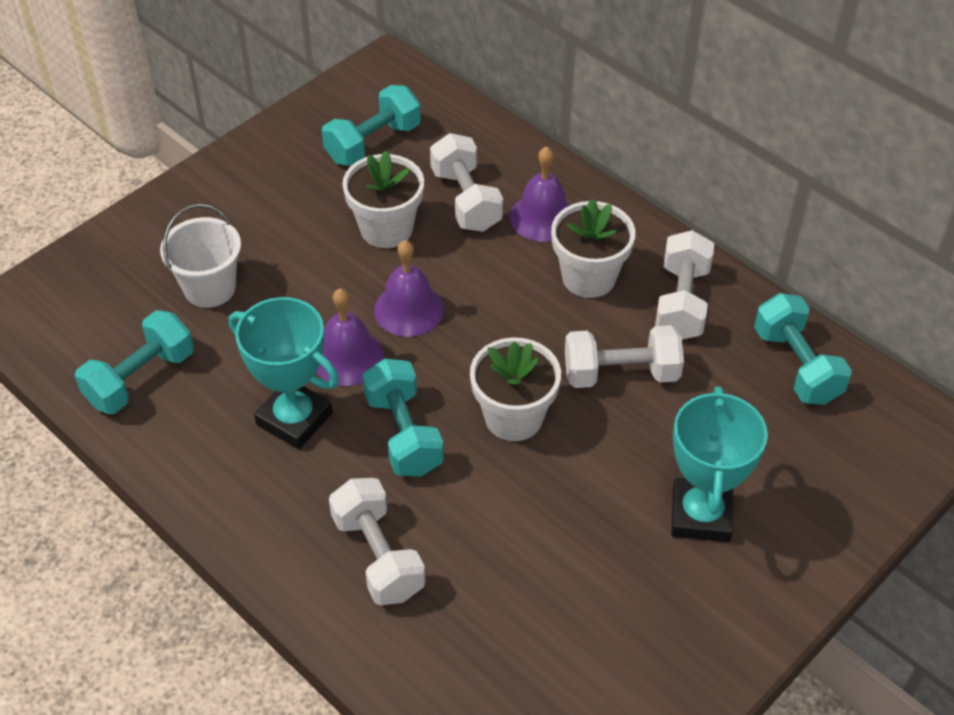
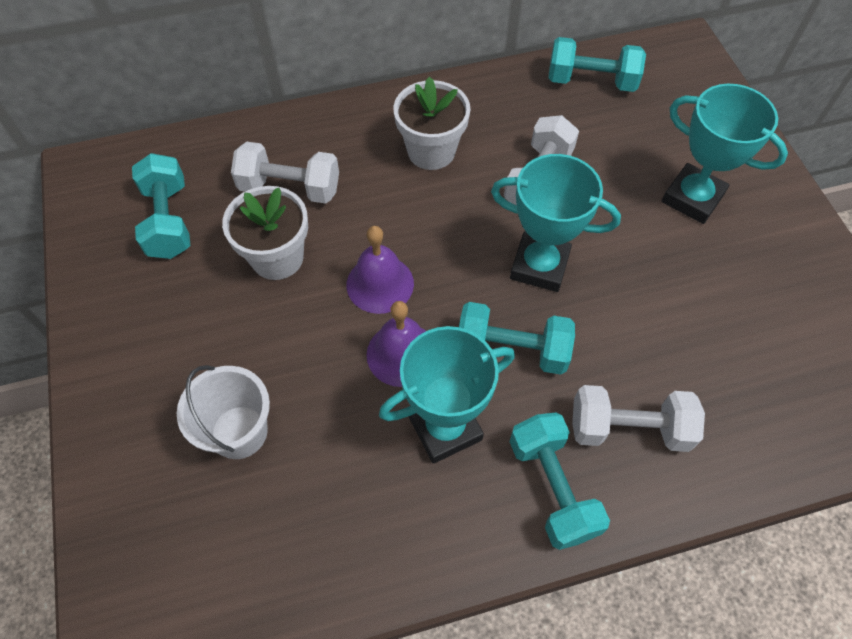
camera: 60 degrees left, 10 degrees up
turquoise dumbbell [75,310,194,414] -> turquoise dumbbell moved to [510,412,610,550]
white flower pot [470,337,561,441] -> turquoise trophy [491,154,621,292]
purple bell [510,146,570,242] -> none
white dumbbell [655,230,714,339] -> none

